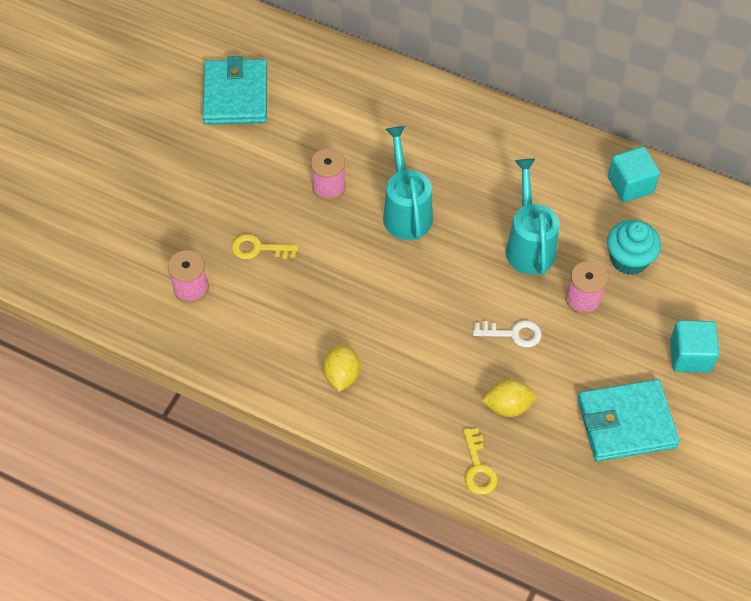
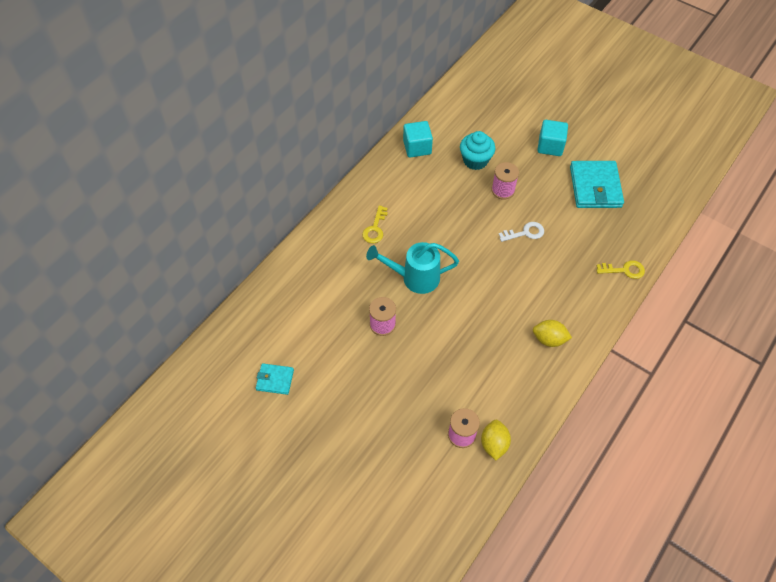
camera: 80 degrees left, 0 degrees up
turquoise wallet [202,56,267,125] -> turquoise wallet [256,363,294,395], size x0.53
yellow key [232,234,298,259] -> yellow key moved to [362,206,388,243]
white key [473,320,542,347] -> white key turned 60 degrees clockwise [499,222,544,242]
yellow lemon [481,379,536,417] -> yellow lemon moved to [481,420,511,460]
turquoise watering can [506,159,559,275] -> none

